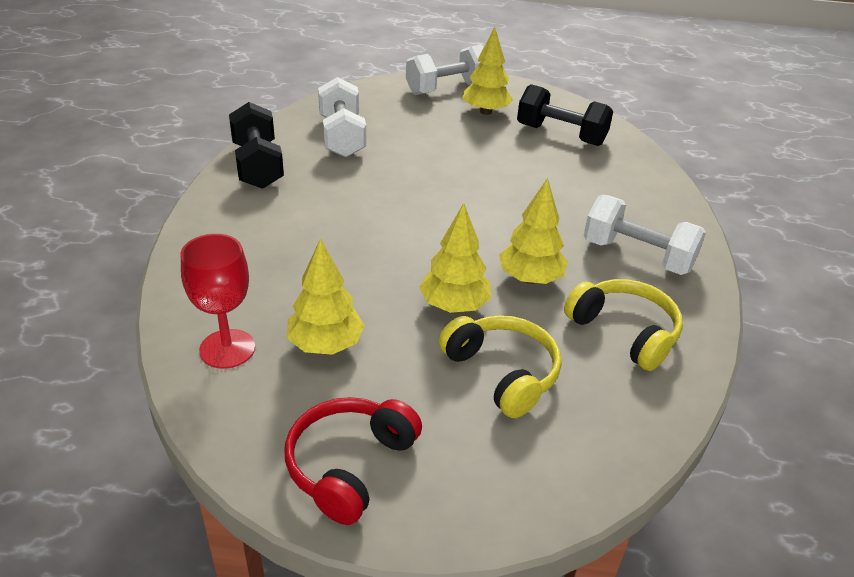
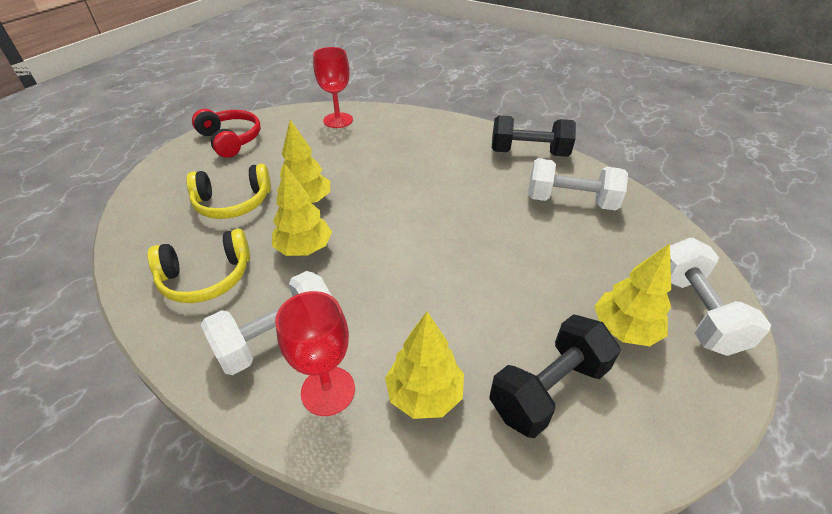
camera: 115 degrees right, 5 degrees up
yellow tree [287,238,365,355] -> yellow tree moved to [385,312,464,419]
none -> red goblet [275,291,355,416]

